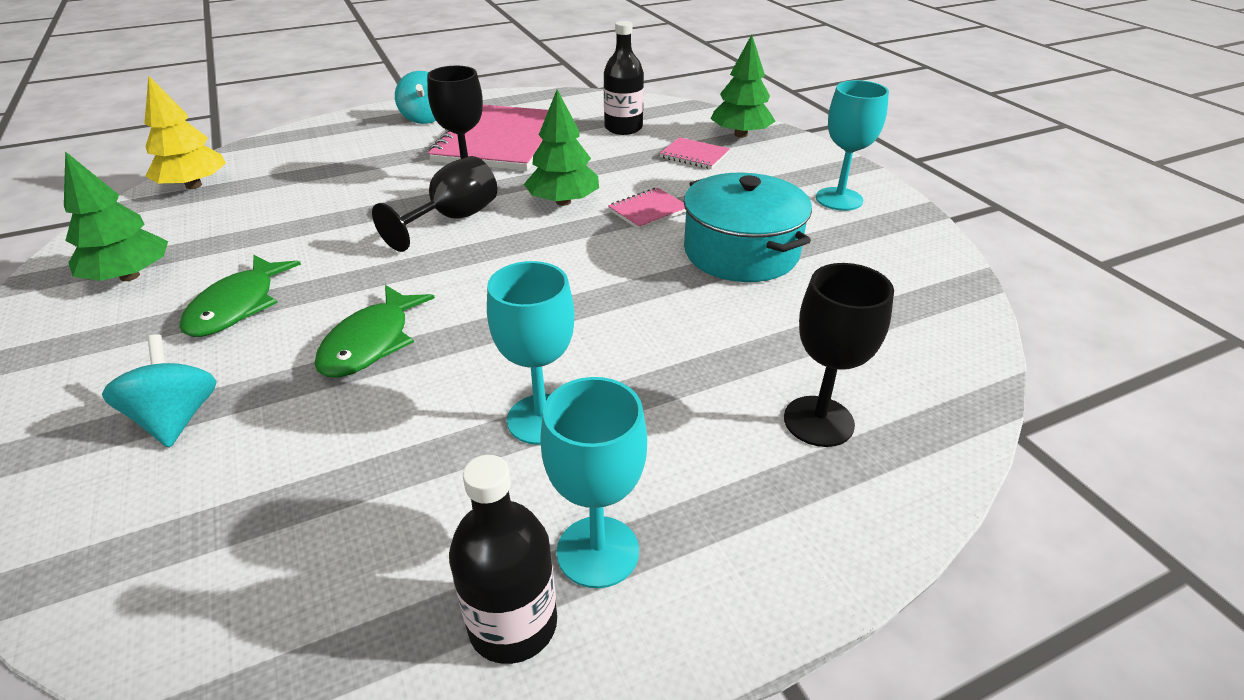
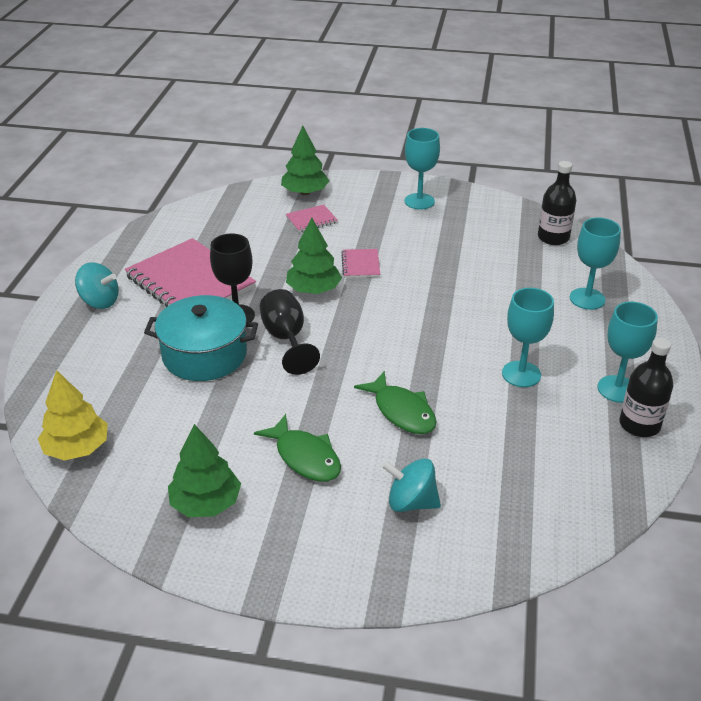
camera: 55 degrees left, 0 degrees up
black bottle [604,21,644,135] -> black bottle moved to [538,161,576,245]
turquoise pot [684,173,812,282] -> turquoise pot moved to [144,295,258,381]
black goblet [784,263,894,447] -> turquoise goblet [570,218,621,310]

